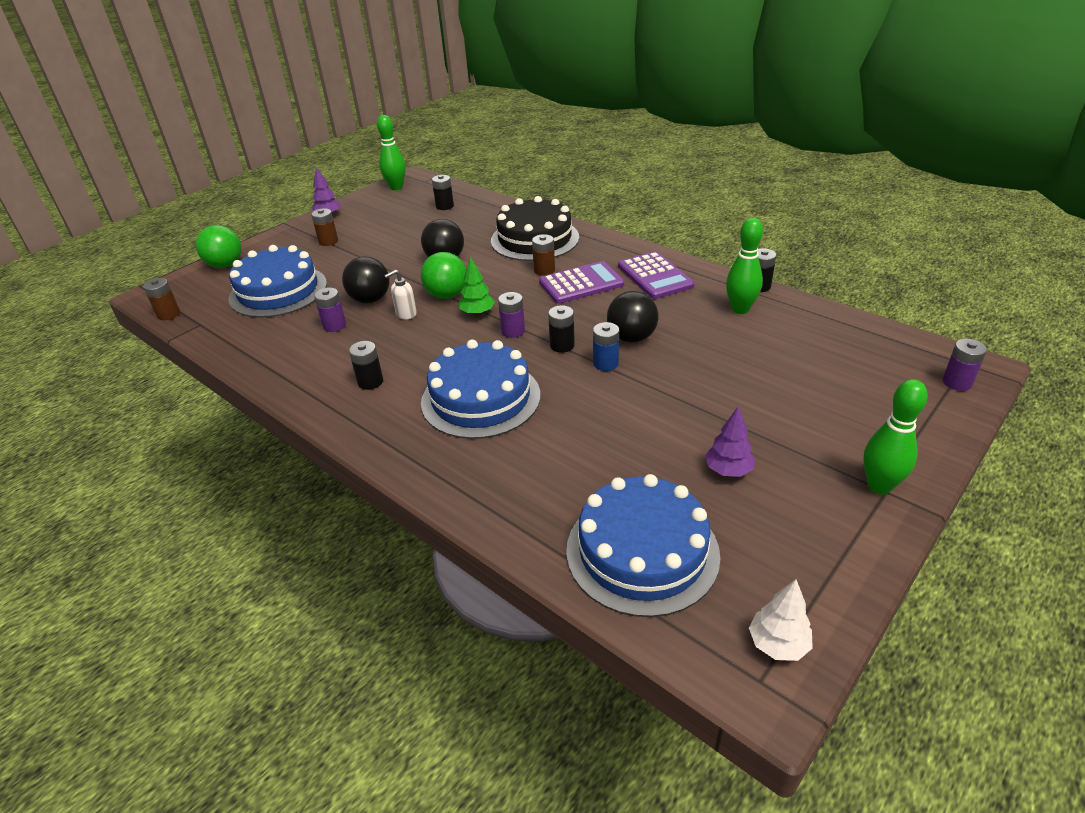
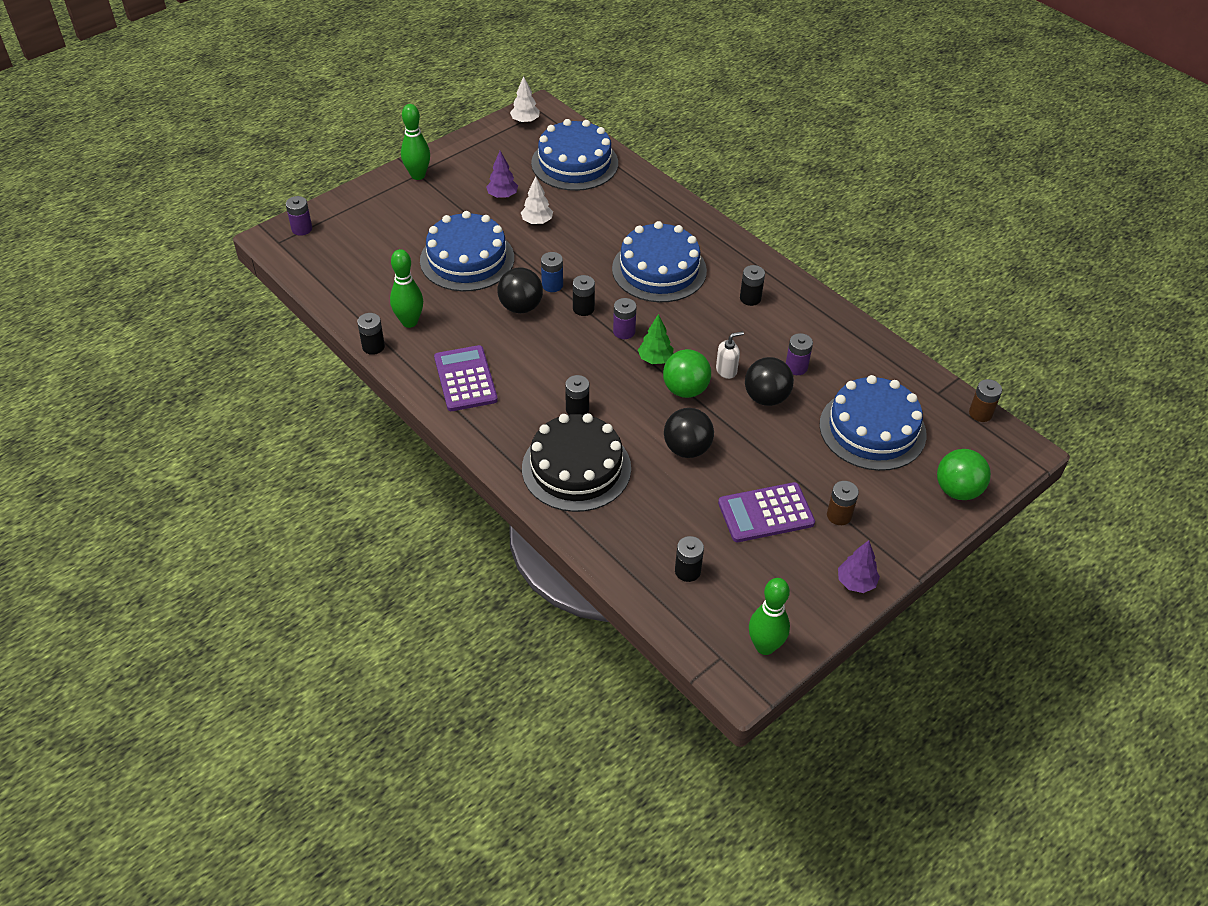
camera: 175 degrees left, 10 degrees up
brown battery [532,234,555,276] -> black battery [565,375,589,415]
purple calculator [539,261,624,304] -> purple calculator moved to [718,482,815,542]
none -> blue cake [420,211,514,291]
none -> white tree [521,176,553,224]

